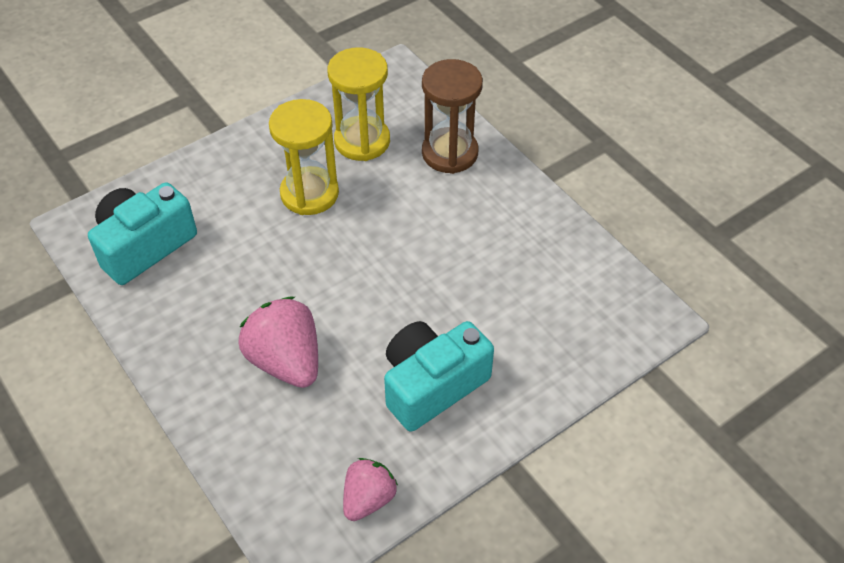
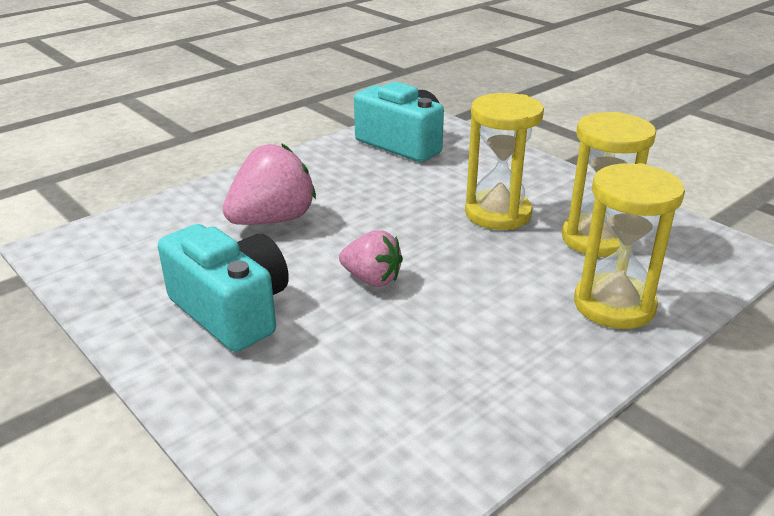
camera: 85 degrees right, 20 degrees down
pink strawberry [343,458,398,521] -> pink strawberry moved to [339,230,403,287]
brown hourglass [422,59,483,174] -> yellow hourglass [574,163,685,329]

